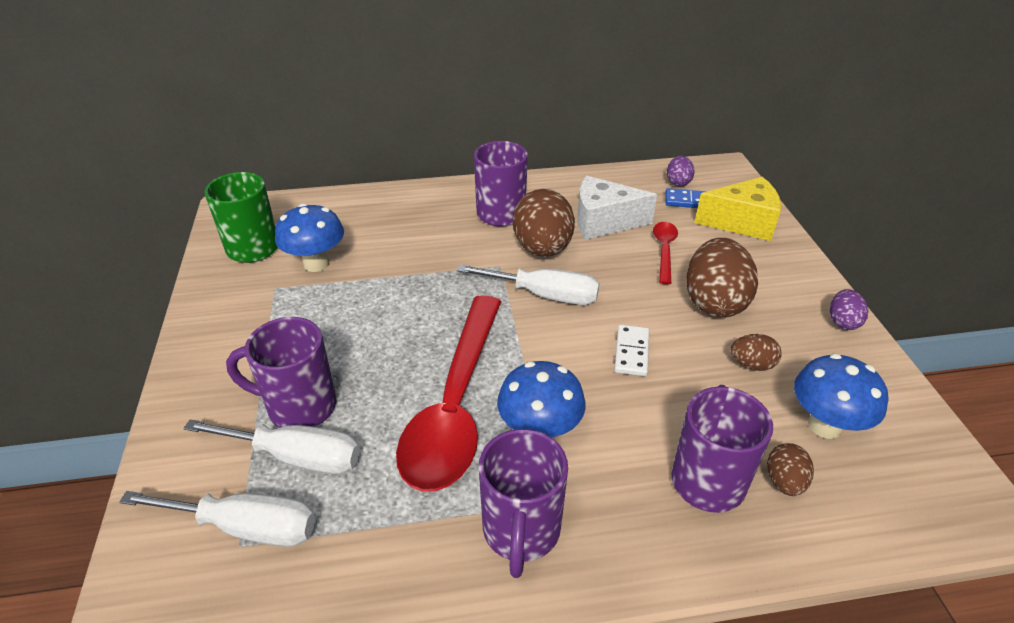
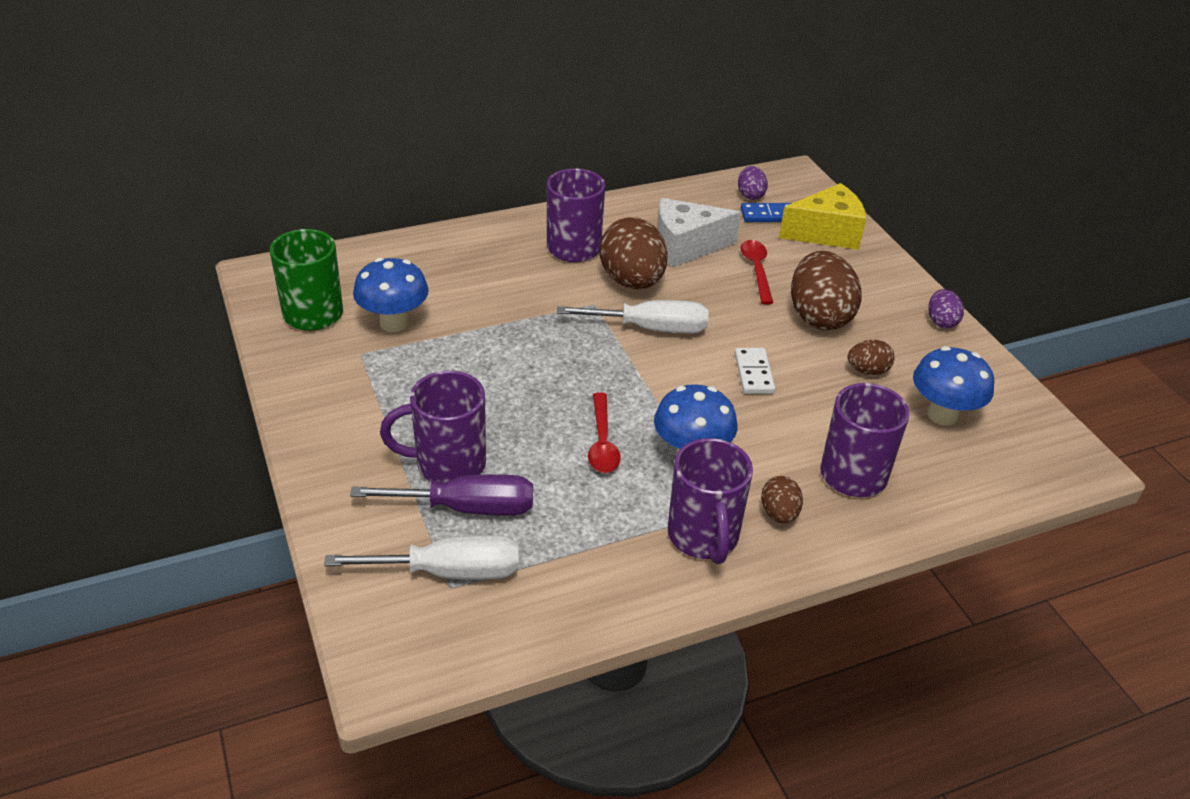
camera: 15 degrees left, 0 degrees up
white screwdriver [183,419,360,474] -> purple screwdriver [350,474,533,516]
red spoon [396,295,501,492] -> red spoon [588,392,621,473], size x0.44
brown egg [767,443,814,496] -> brown egg moved to [761,476,803,523]

